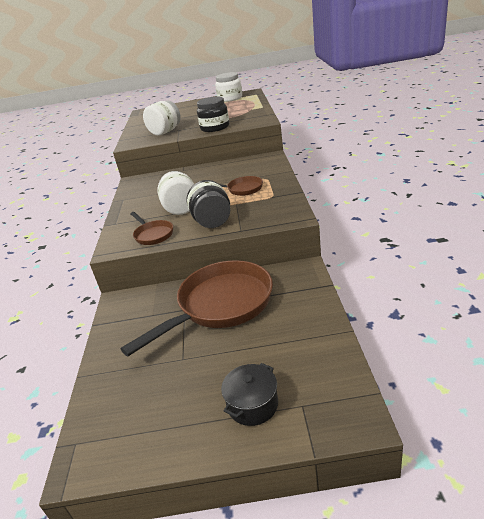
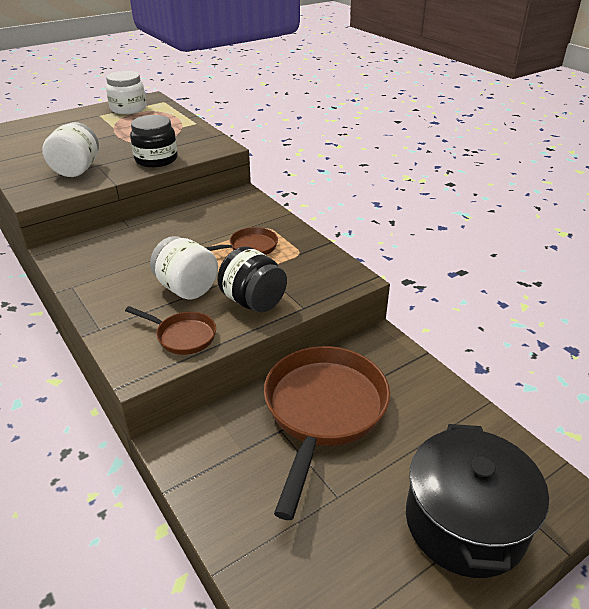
camera: 35 degrees left, 5 degrees up
black pot [221,363,278,426] -> black pot [406,424,549,578], size x1.95

